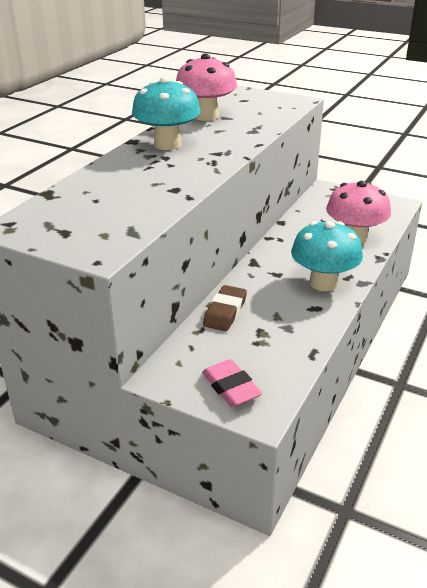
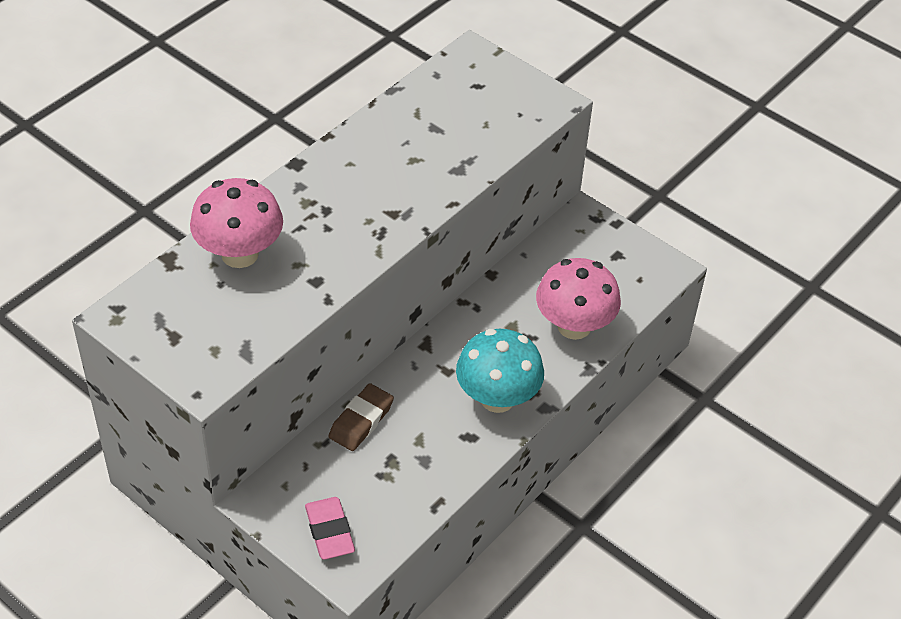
camera: 10 degrees right, 15 degrees up
turquoise mushroom [132,77,201,150] -> none
pink mushroom [176,54,237,121] -> pink mushroom moved to [190,178,283,268]

